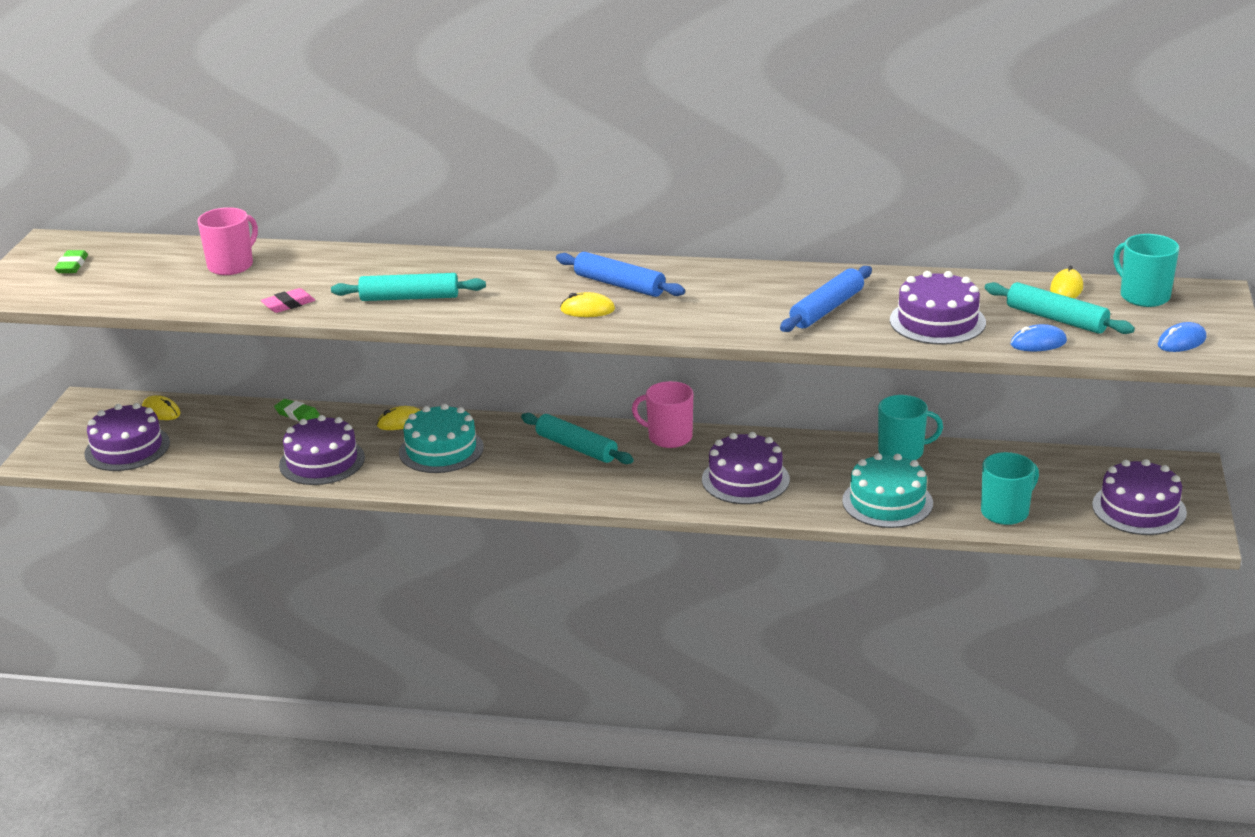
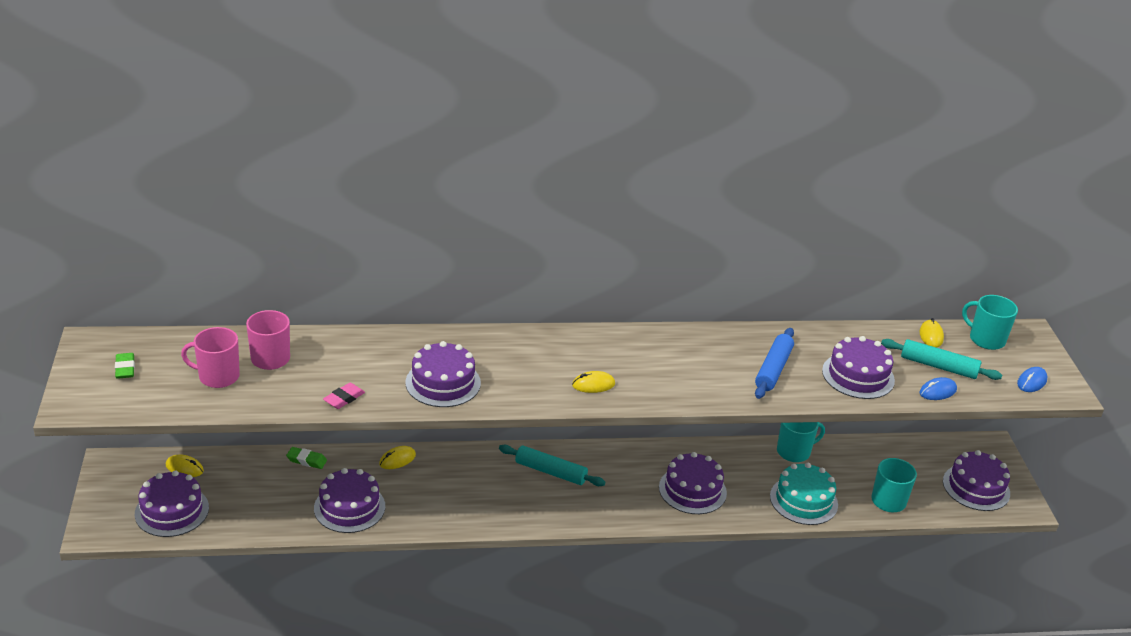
camera: 20 degrees left, 5 degrees up
turquoise rolling pin [331,273,486,301] -> purple cake [406,341,481,407]
turquoise cake [399,404,484,473] -> none
blue rolling pin [556,252,685,297] -> none
pink mug [632,381,693,448] -> pink mug moved to [181,327,240,388]

